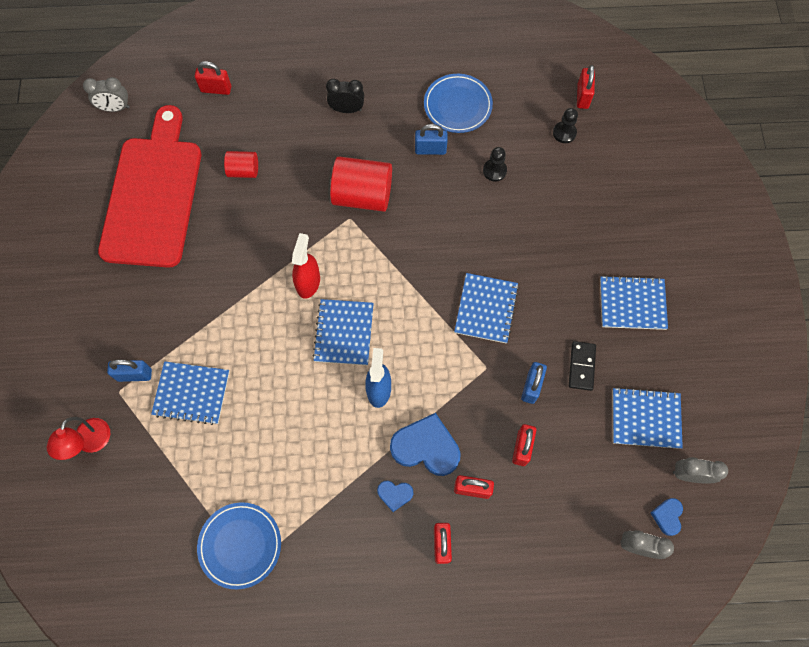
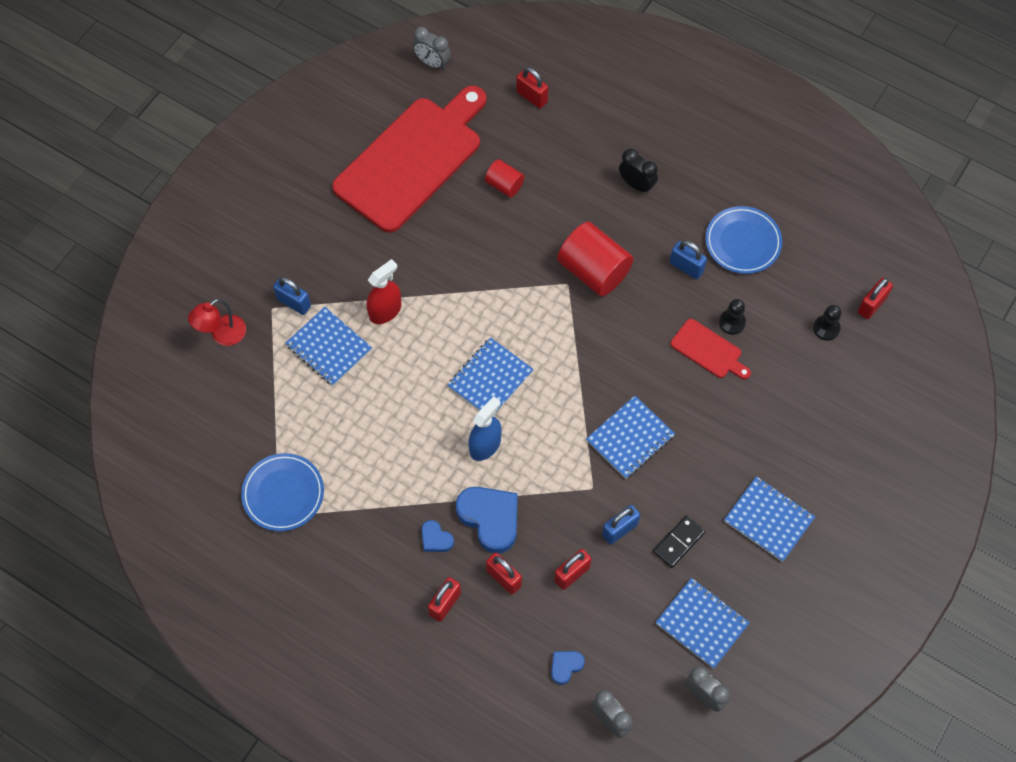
camera: 35 degrees right, 5 degrees down
red spray bottle [292,233,320,298] -> red spray bottle moved to [367,259,401,324]
blue heart [650,498,683,536] -> blue heart moved to [551,651,585,685]
none -> red cutting board [671,319,751,379]

